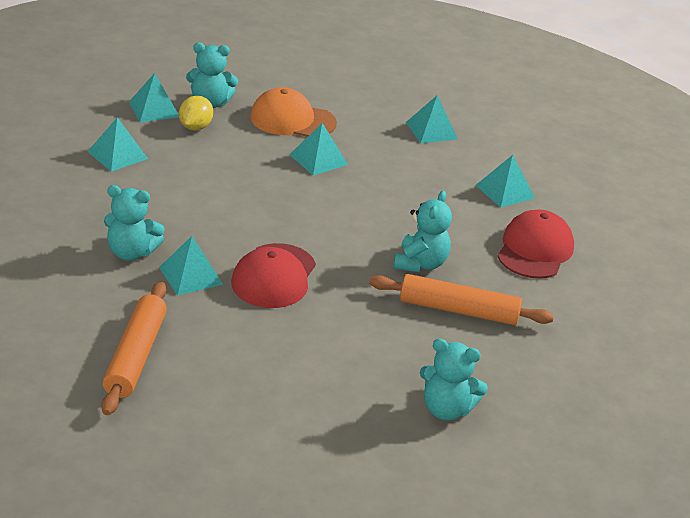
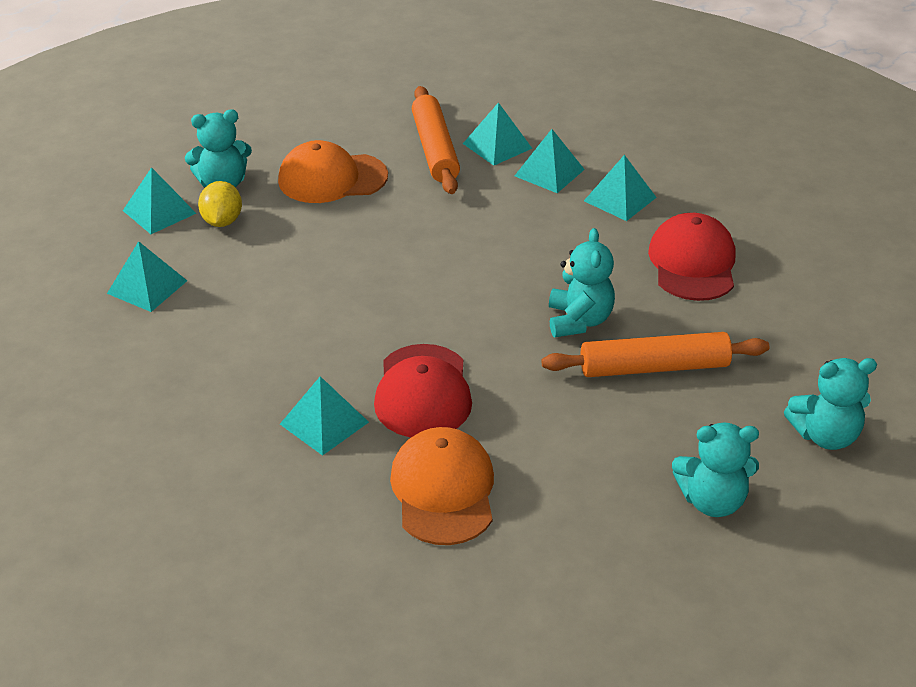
camera: 15 degrees left, 5 degrees up
orange rolling pin [101,282,167,415] -> orange rolling pin moved to [412,86,460,194]
turquoise teddy bear [104,185,165,261] -> turquoise teddy bear moved to [784,358,877,450]
turquoise pyramid [290,123,348,175] -> turquoise pyramid moved to [515,129,585,193]
none -> orange cap [390,427,494,545]

